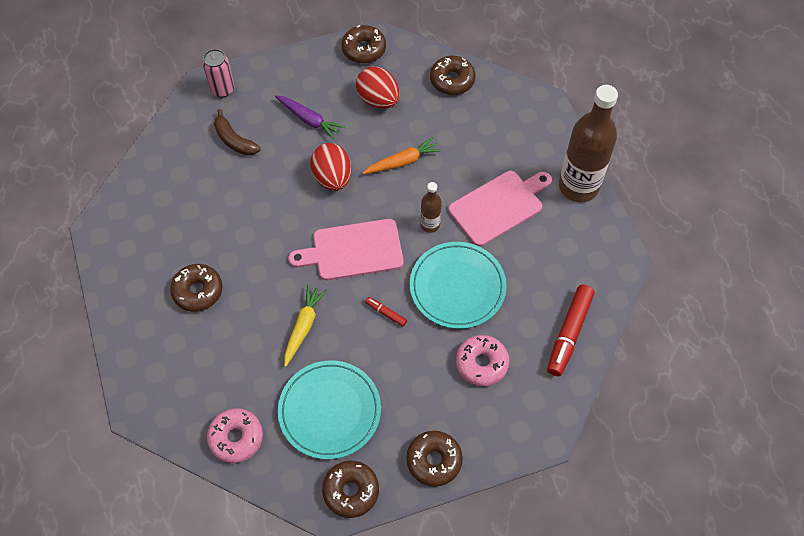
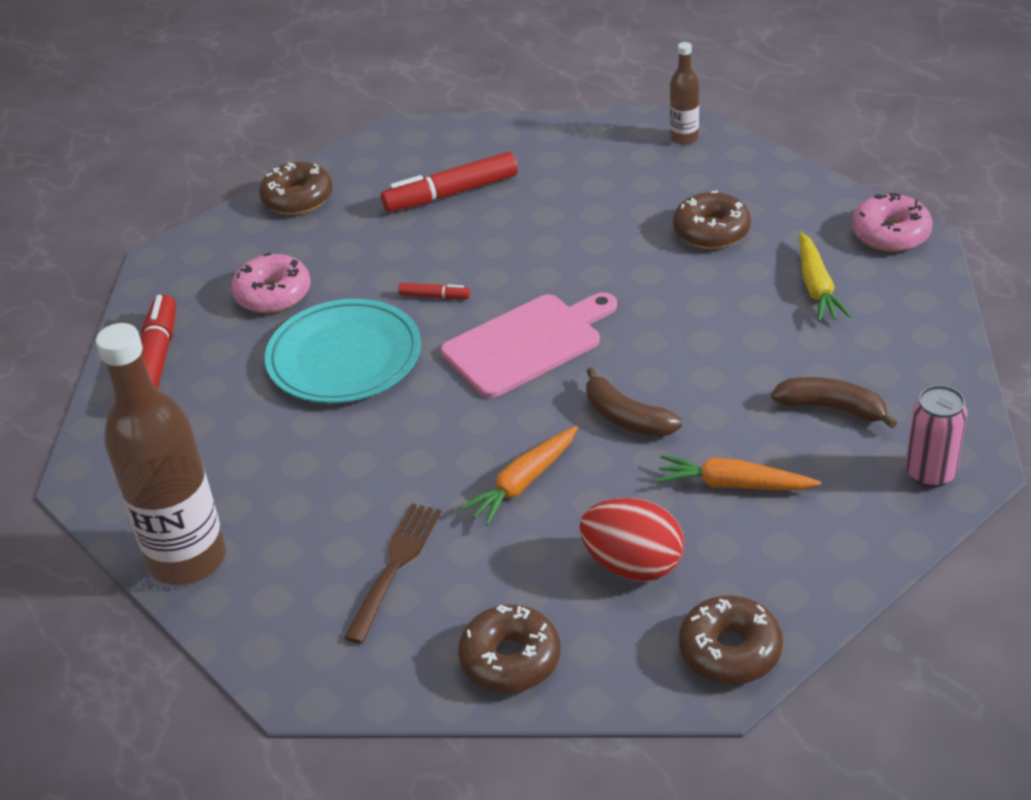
camera: 160 degrees right, 20 degrees down
pink donut [207,408,263,463] -> pink donut moved to [852,193,933,252]
purple carrot [275,95,345,140] -> orange carrot [656,455,821,490]
turquoise plate [278,360,381,460] -> red marker [381,152,518,212]
yellow carrot [284,284,327,367] -> yellow carrot moved to [799,232,852,322]
red egg [310,143,351,191] -> brown banana [586,367,682,437]
brown donut [322,461,379,518] -> none
brown bottle [420,182,442,233] -> brown bottle moved to [670,42,699,145]
pink cutting board [449,171,552,246] -> none
none -> brown fork [344,503,441,644]

